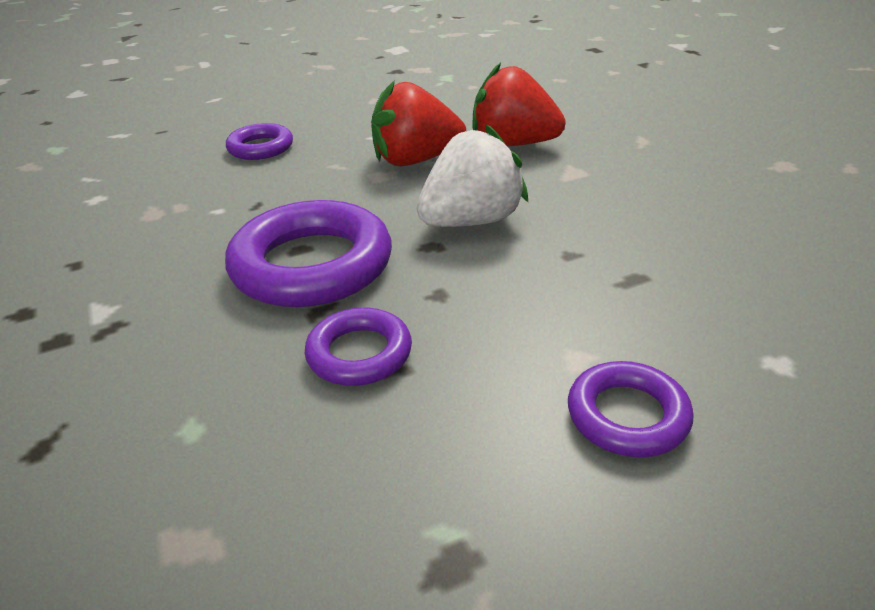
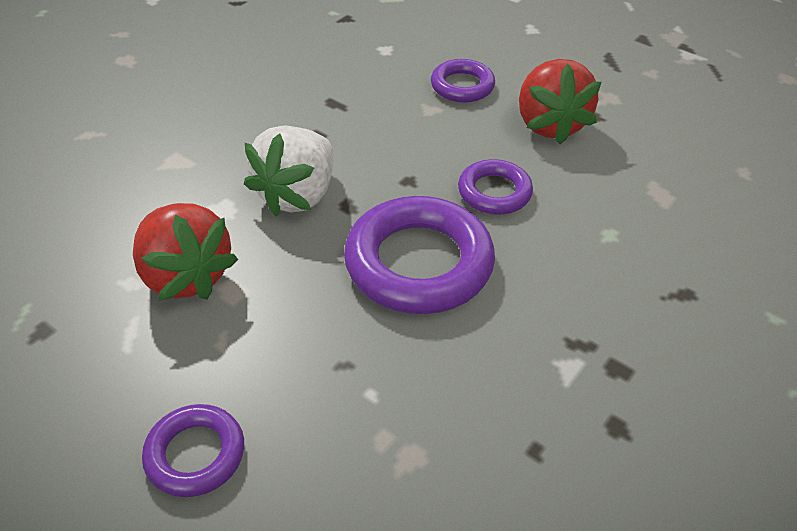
camera: 120 degrees left, 10 degrees up
white strawberry [417,124,528,227] -> white strawberry turned 90 degrees counterclockwise [244,126,333,216]
red strawberry [472,63,566,146] -> red strawberry moved to [519,59,602,144]

